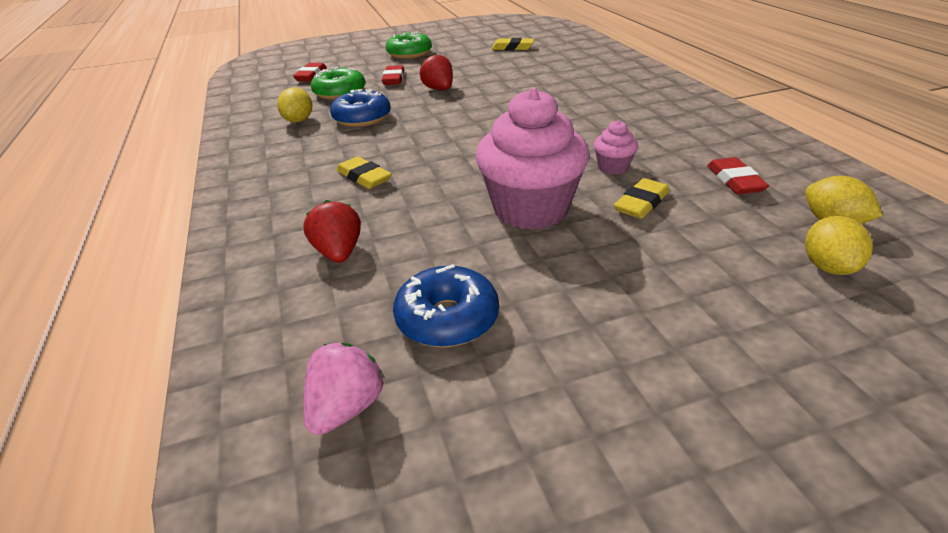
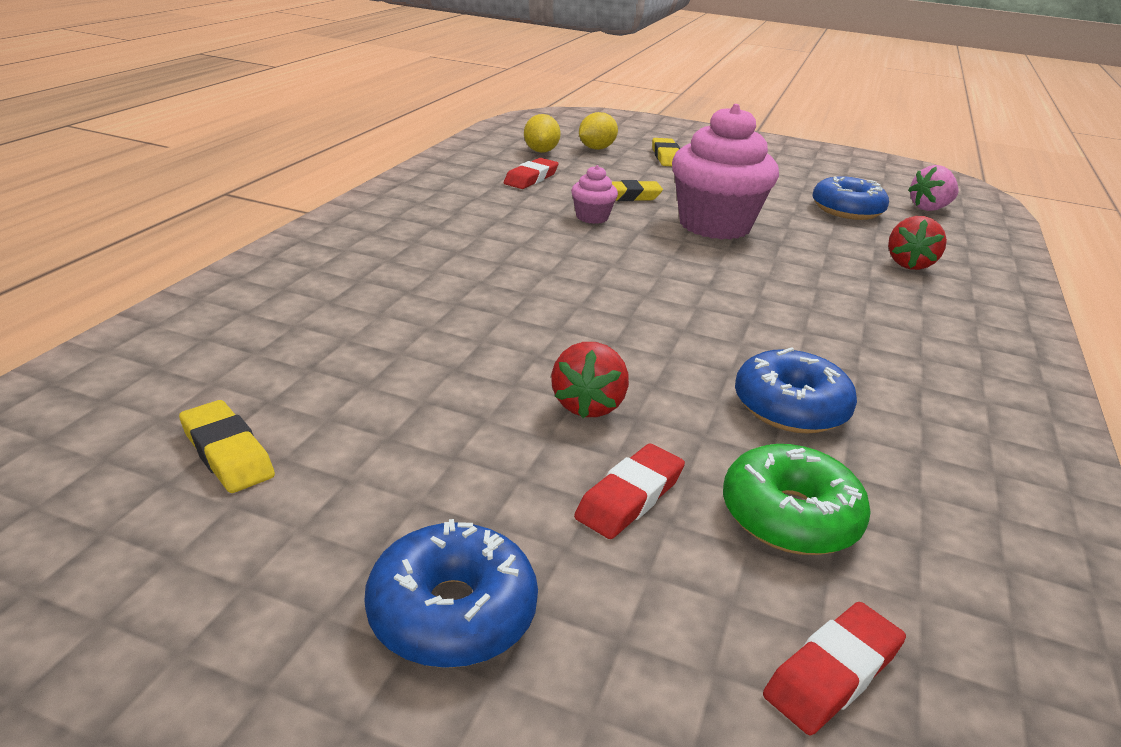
camera: 145 degrees left, 5 degrees down
yellow lemon [277,87,312,123] -> none
yellow eraser [337,156,391,189] -> yellow eraser moved to [652,138,680,166]
green donut [386,32,432,59] -> blue donut [364,519,538,668]

